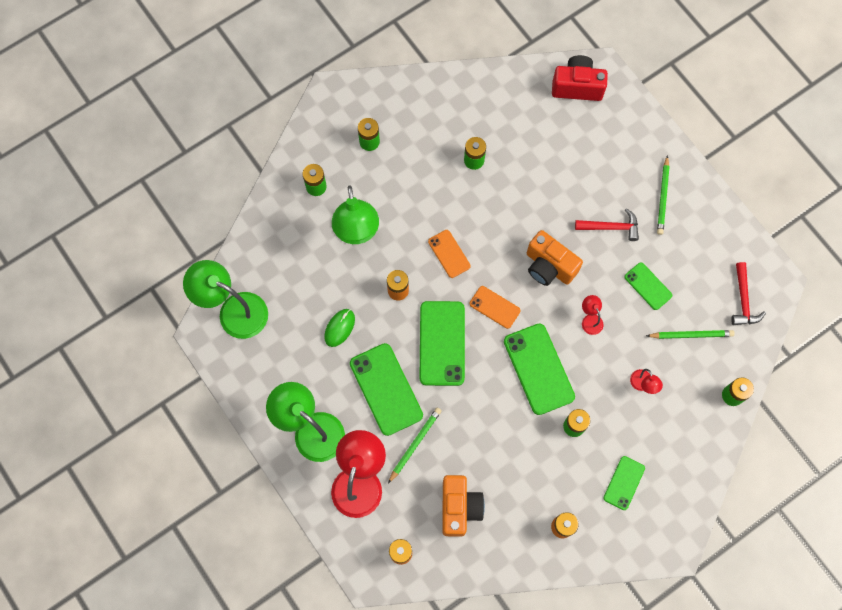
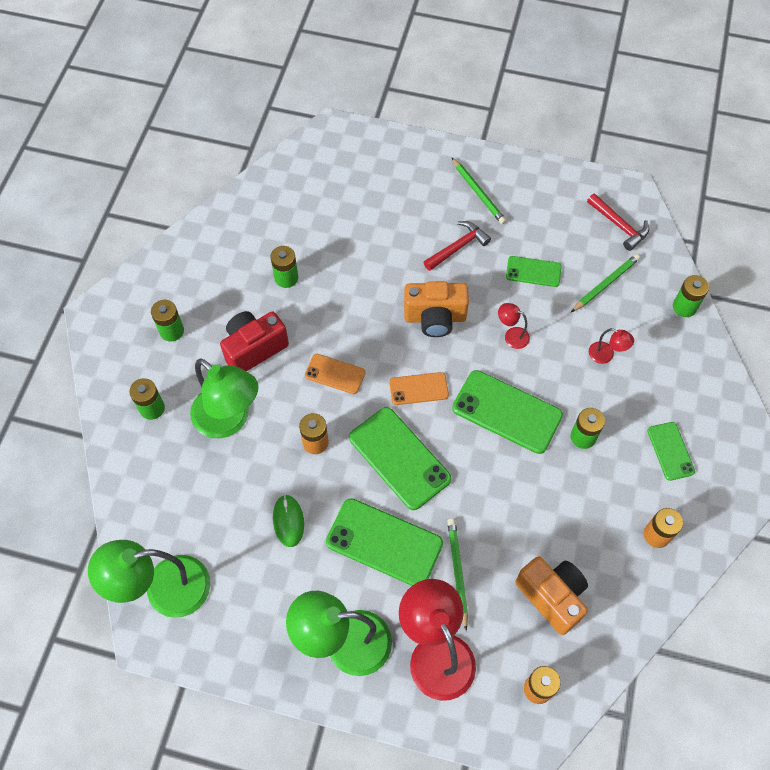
camera: 40 degrees left, 10 degrees down
red camera [552,55,608,101] -> red camera moved to [220,311,289,371]

